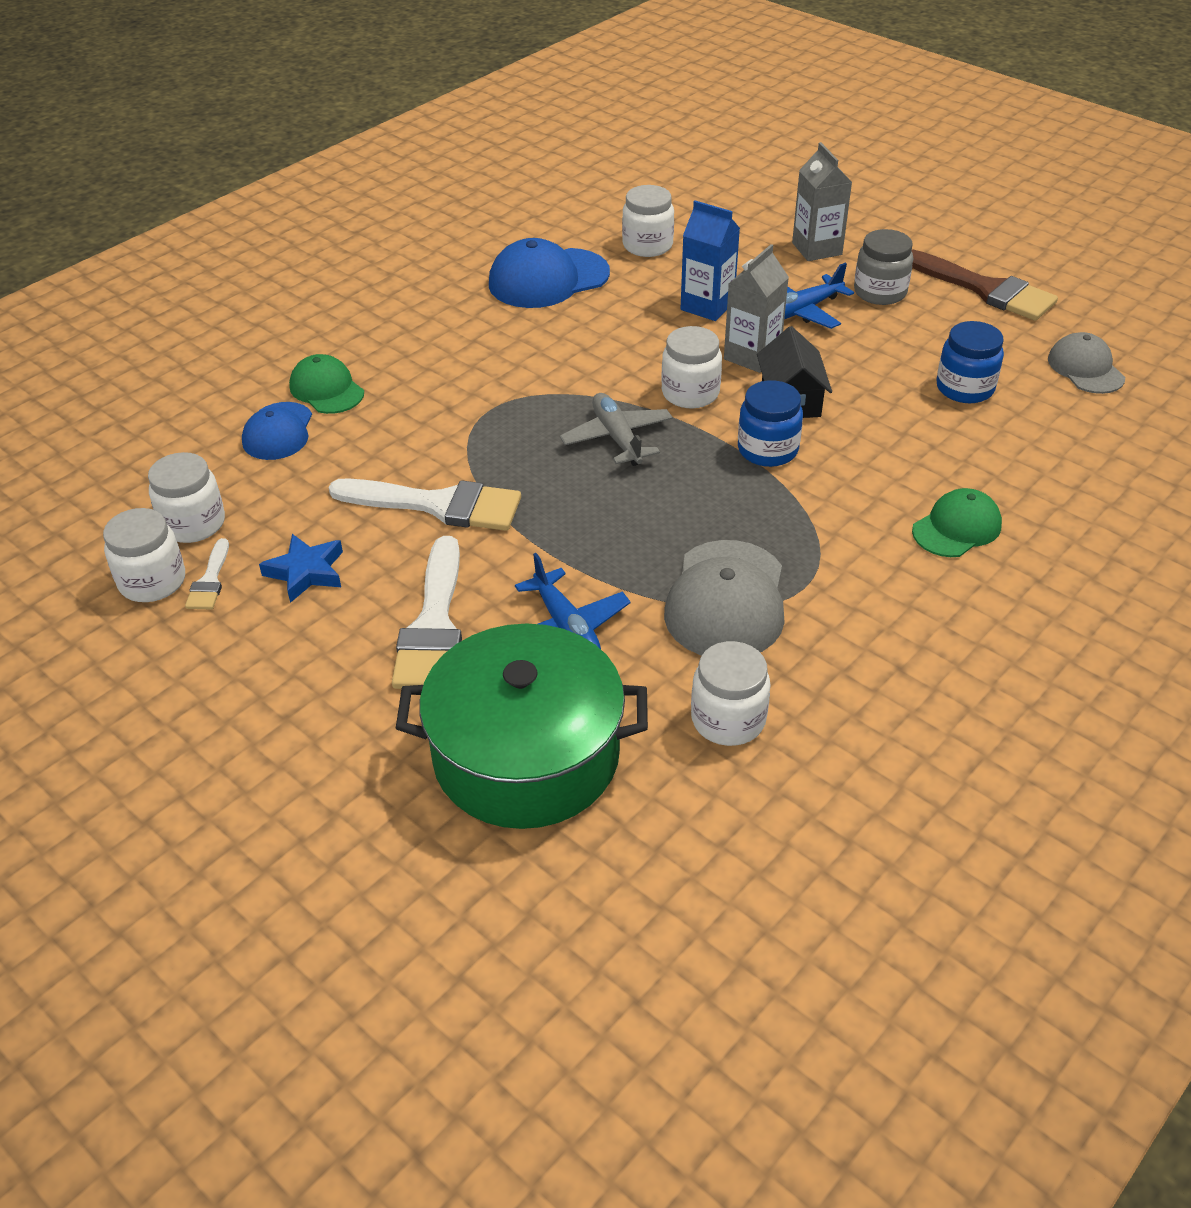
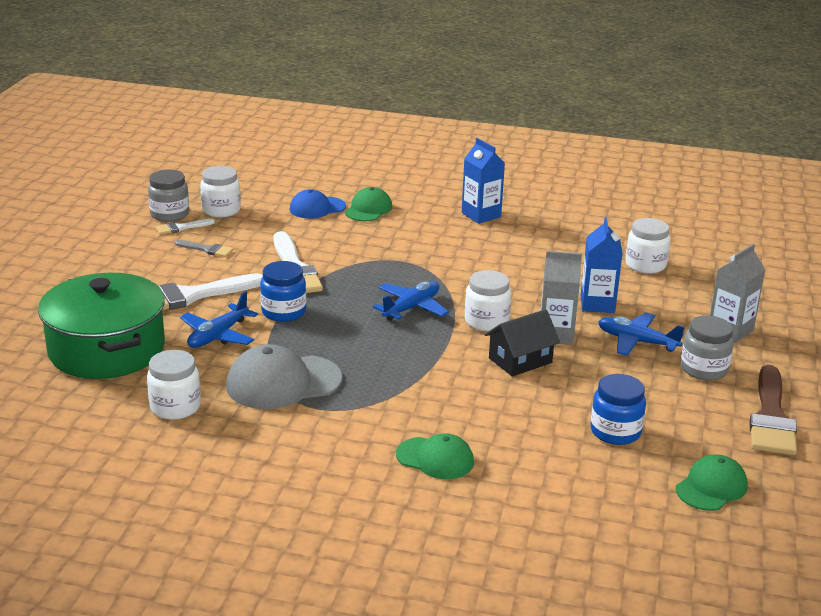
camera: 60 degrees right, 15 degrees down
white jar [103,508,185,602] -> grey jar [148,170,189,222]
blue star [259,534,343,603] -> grey brush [175,240,233,257]
blue cap [489,238,610,308] -> none
grey plane [560,393,673,466] -> blue plane [373,281,449,321]
blue jar [738,380,803,467] -> blue jar moved to [260,261,306,322]
grey cap [1048,332,1125,394] -> green cap [676,454,748,511]
none -> blue carton [462,138,505,224]

